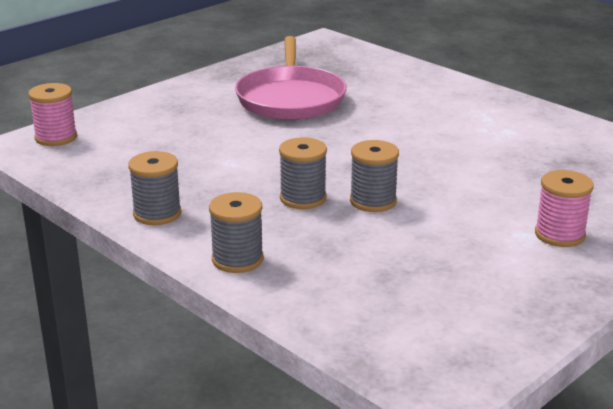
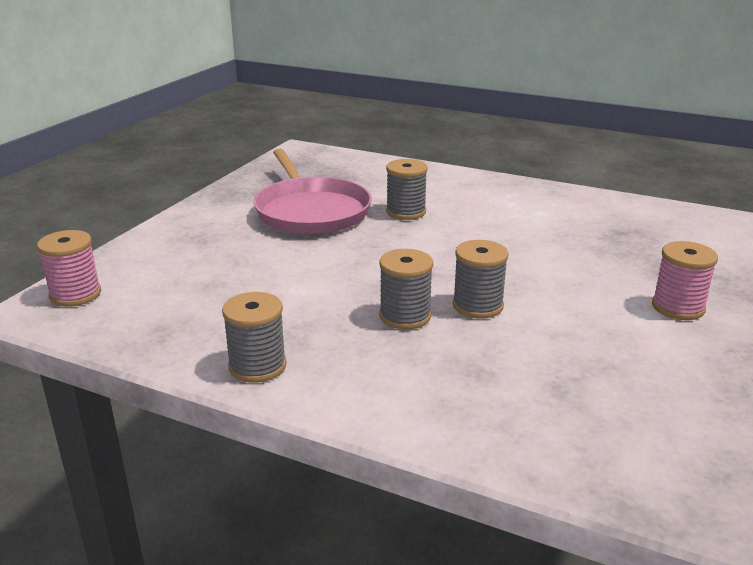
camera: 20 degrees left, 0 degrees up
grey spool [209,192,264,273] -> grey spool moved to [386,159,428,220]

